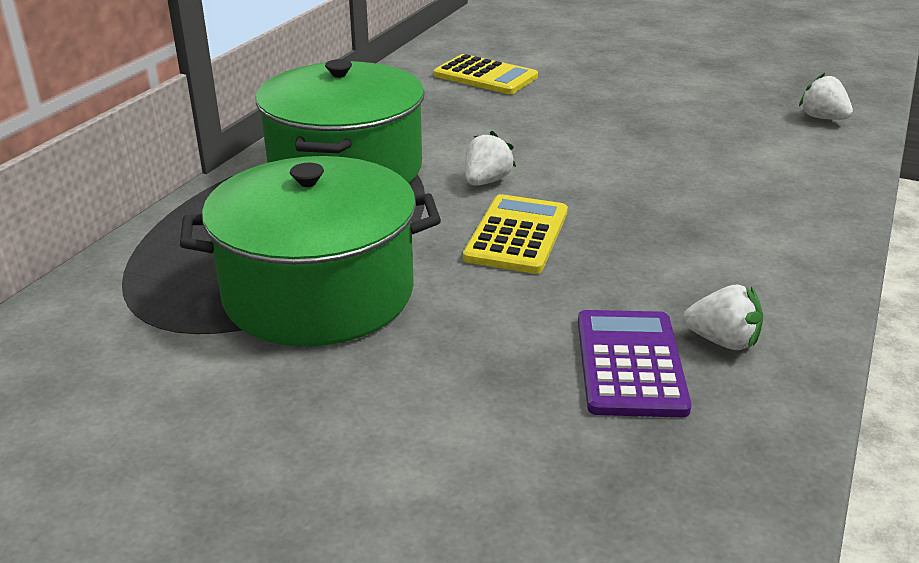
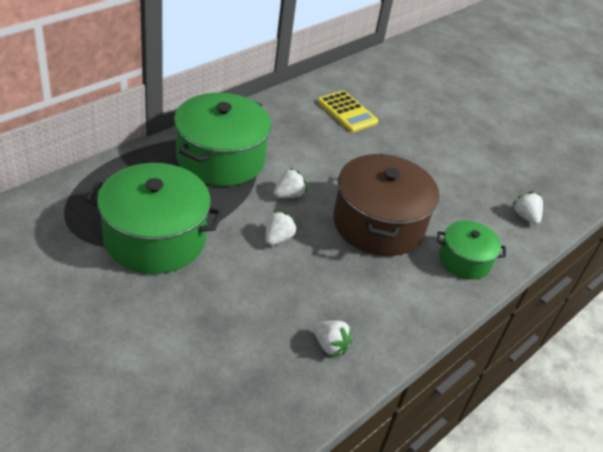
camera: 15 degrees right, 10 degrees up
yellow calculator [463,194,568,274] -> white strawberry [265,211,297,246]
purple calculator [578,310,691,417] -> none
none -> brown pot [333,153,439,256]
none -> green pot [437,221,506,280]

